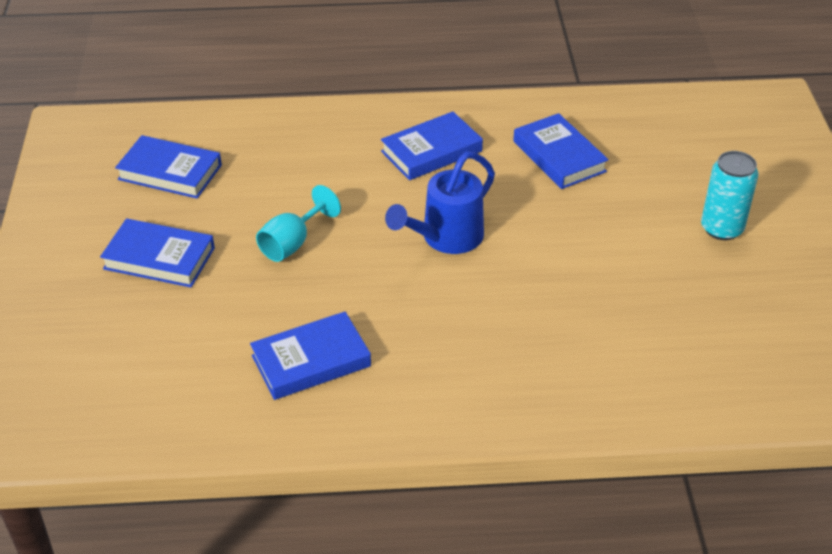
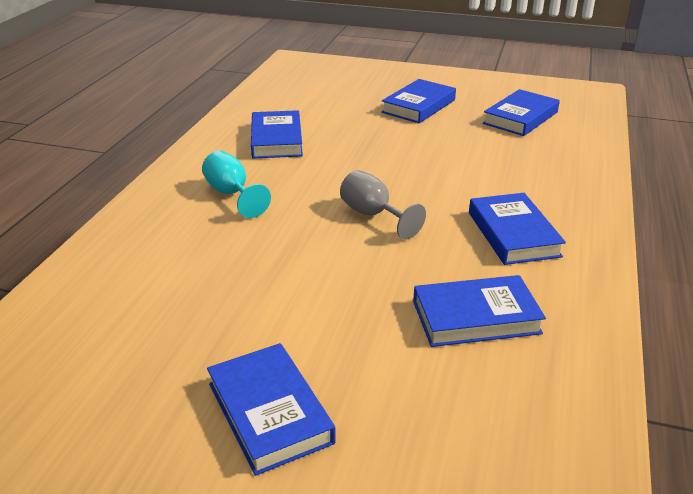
camera: 110 degrees right, 10 degrees down
turquoise goblet [256,185,341,262] -> turquoise goblet moved to [202,151,271,218]
blue watering can [385,151,495,254] -> grey goblet [340,170,426,240]
turquoise can [701,151,759,240] -> blue book [207,343,336,476]

